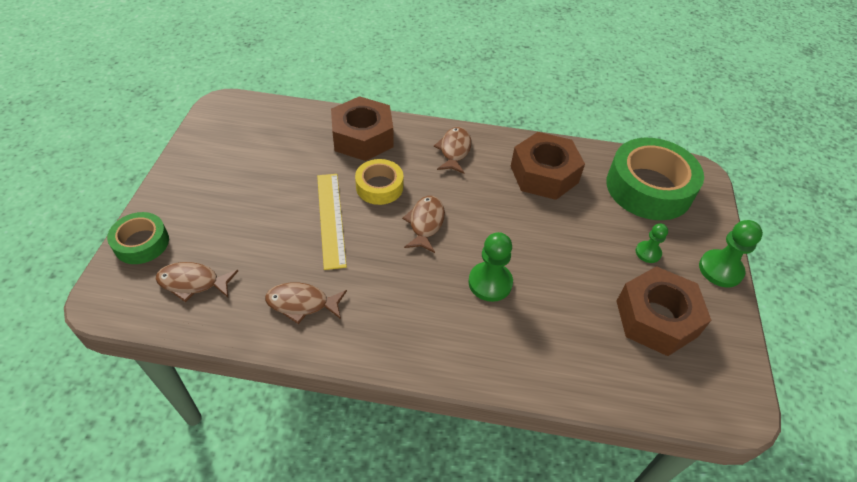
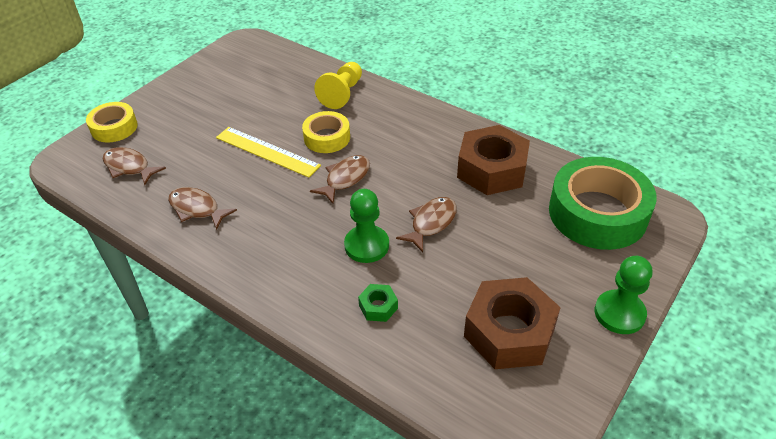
camera: 30 degrees right, 5 degrees down
green tape [107,212,169,264] -> yellow tape [86,102,138,143]
yellow ruler [317,174,347,270] -> yellow ruler turned 75 degrees counterclockwise [216,127,321,178]
brown nut [331,96,394,161] -> yellow pawn [314,62,362,109]
brown fish [434,127,472,174] -> brown fish moved to [396,197,457,252]
green pawn [636,223,668,263] -> none
none -> green nut [358,284,398,322]

